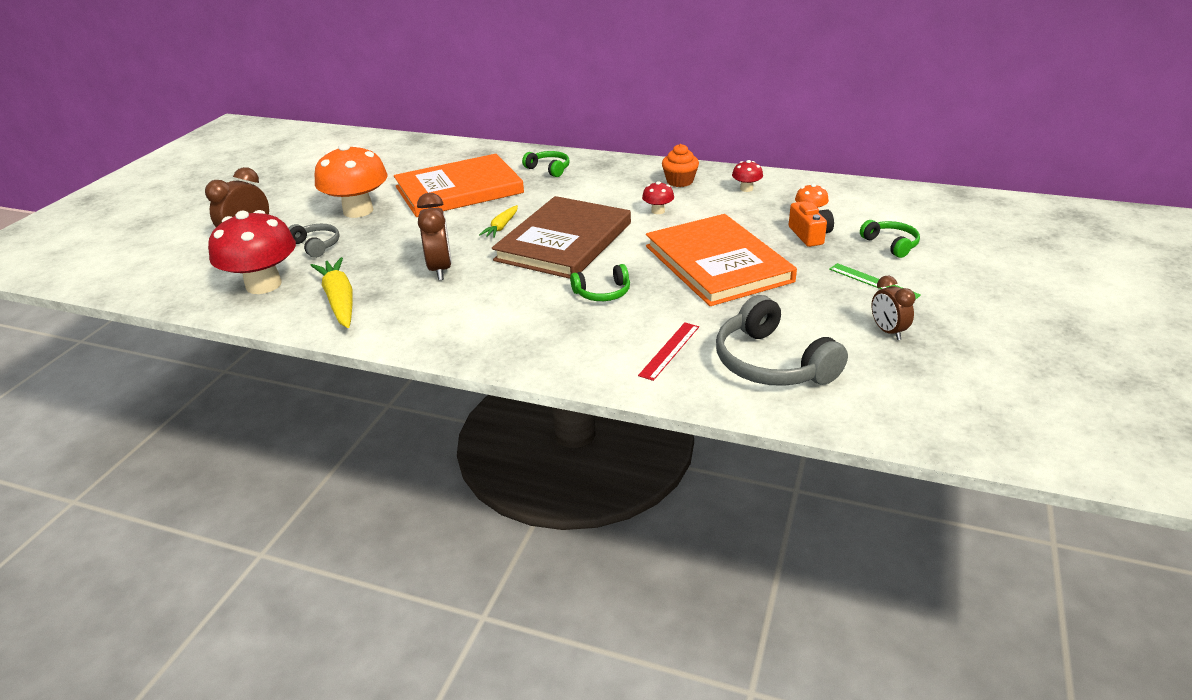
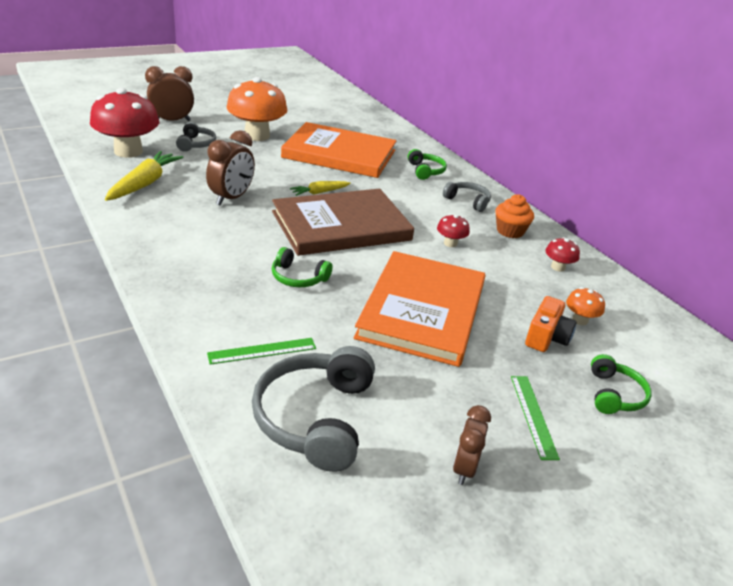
camera: 35 degrees right, 0 degrees up
red ruler [638,323,699,381] -> green ruler [207,338,316,365]
none -> grey headphones [443,182,491,212]

